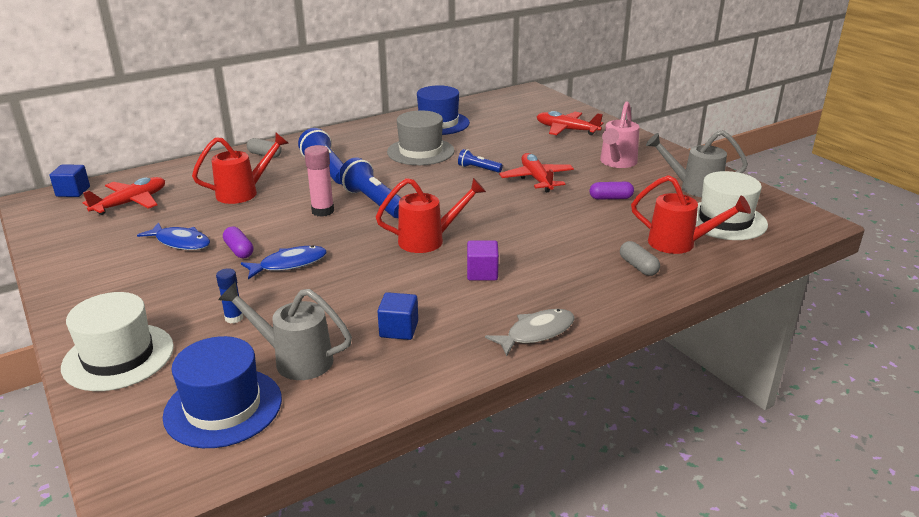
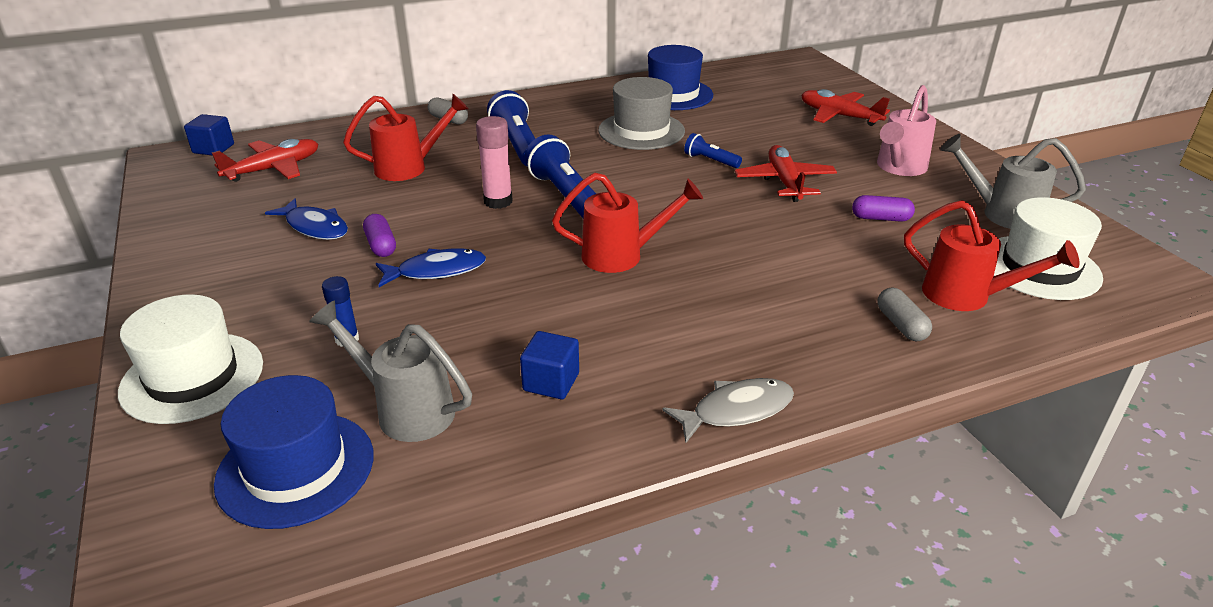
camera: 10 degrees right, 5 degrees up
purple cube [467,240,499,281] -> none

